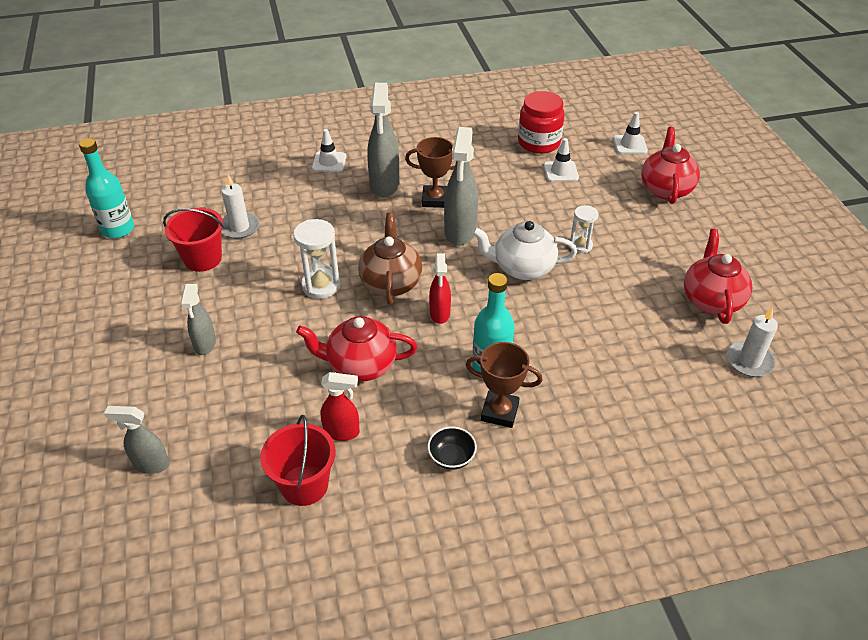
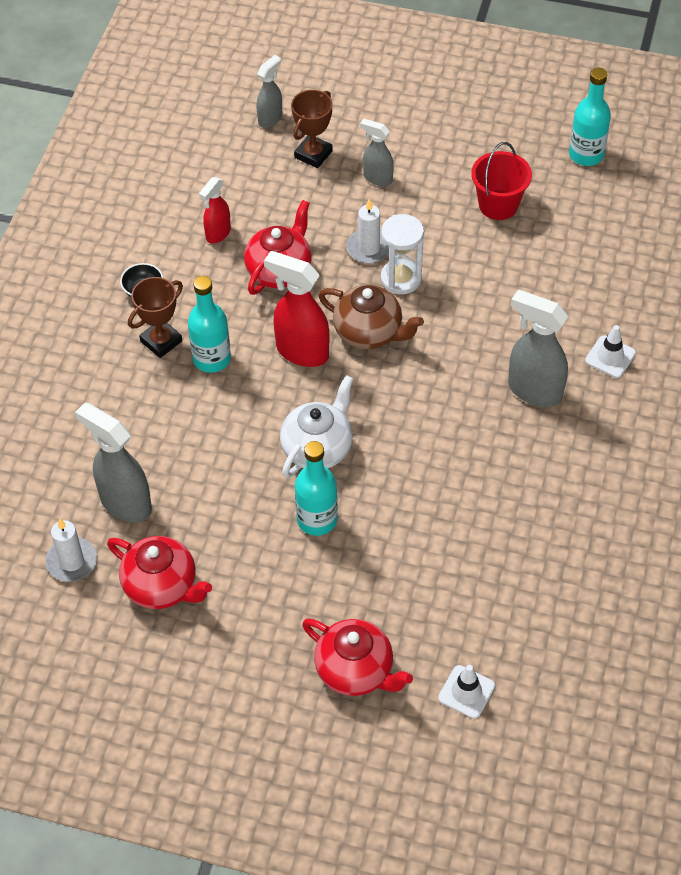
camera: 120 degrees right, 10 degrees up
white candle [221,174,259,239] -> white candle moved to [346,199,389,264]
red bucket [260,415,336,506] -> none
brown trophy [405,137,455,208] -> brown trophy moved to [291,90,333,168]
red spray bottle [429,253,451,324] -> red spray bottle [264,251,329,367], size x1.69
grey spray bottle [444,127,478,245] -> grey spray bottle moved to [75,402,152,523]
red jar [518,91,565,154] -> none
white traffic cone [544,138,579,182] -> none
white hourglass [570,205,598,253] -> turquoise bottle [295,441,338,536]

